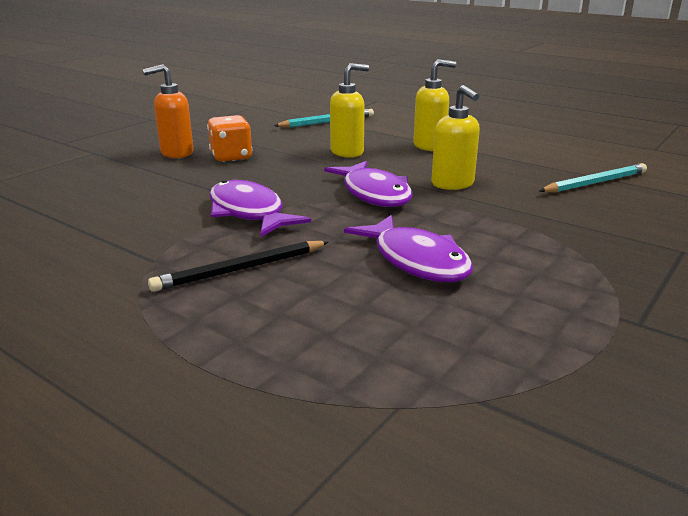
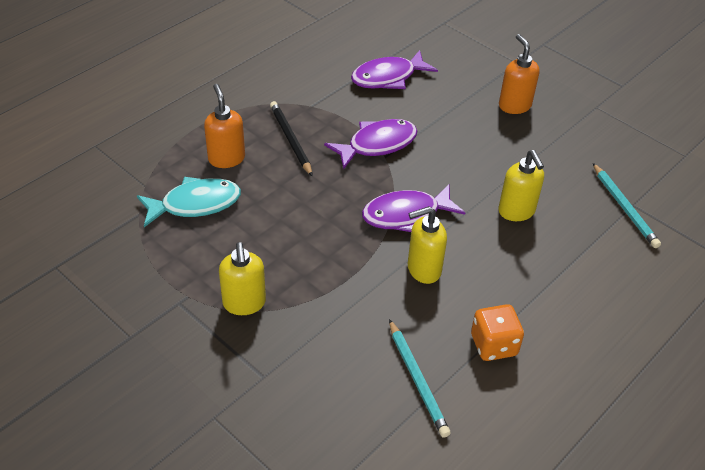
camera: 95 degrees right, 20 degrees up
orange dice [207,115,253,162] -> orange dice moved to [471,304,524,361]
purple fish [344,215,473,282] -> purple fish moved to [351,50,438,89]
yellow soap dispenser [413,59,456,151] -> yellow soap dispenser moved to [219,242,266,315]
none -> turquoise fish [137,177,241,227]
none -> orange soap dispenser [204,84,245,168]

